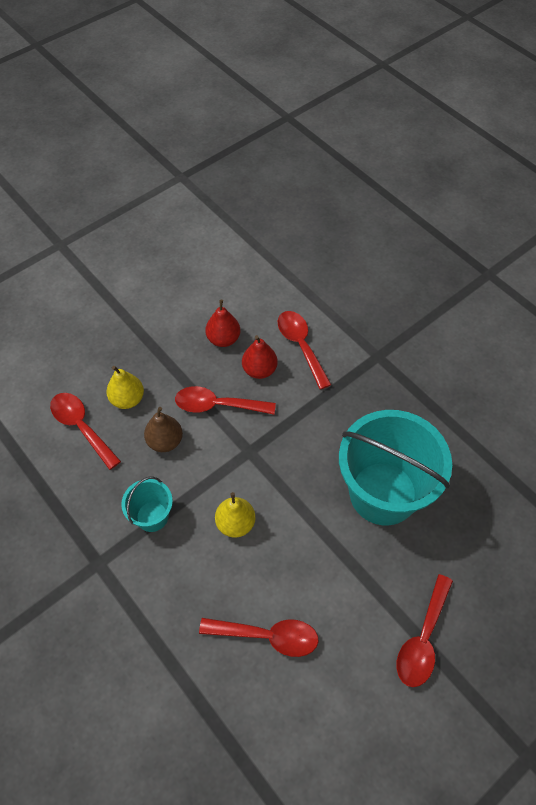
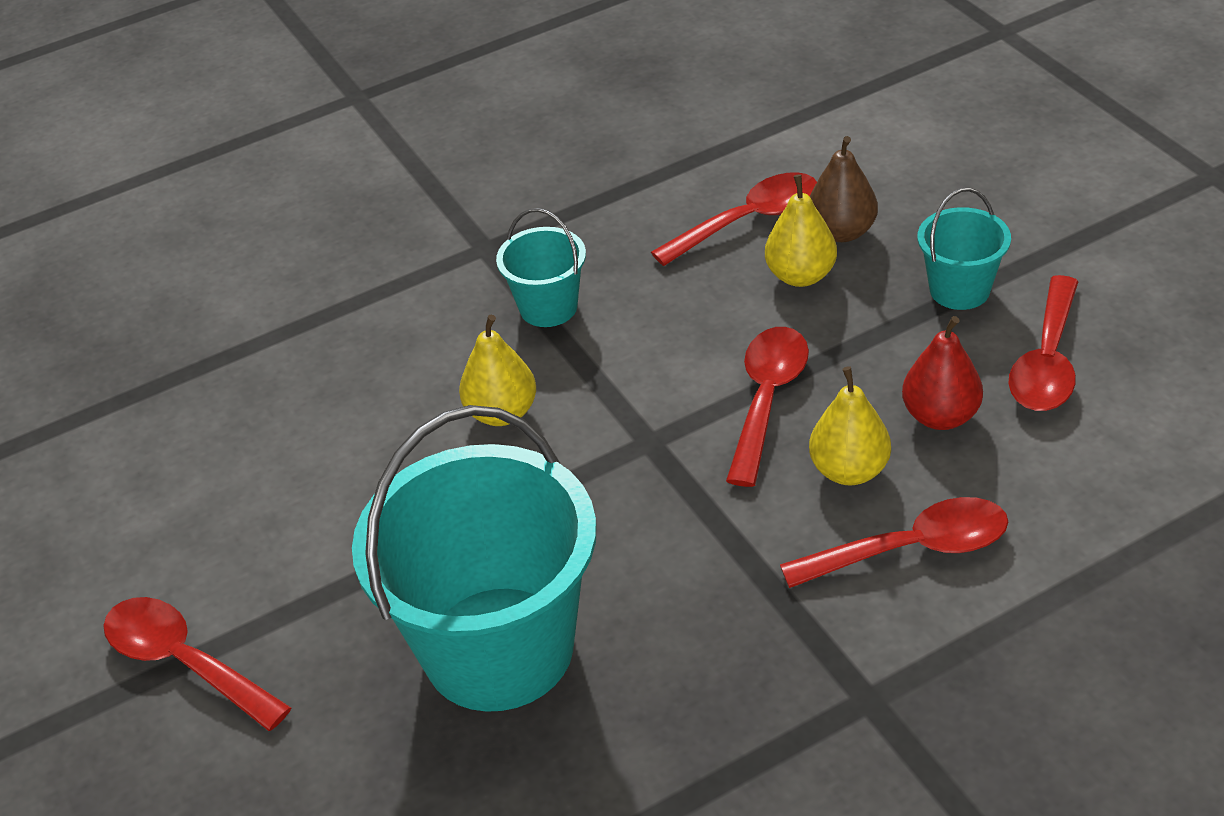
camera: 105 degrees right, 15 degrees down
brown pear [144,407,183,452] -> brown pear moved to [810,136,878,242]
red spoon [199,618,319,657] -> red spoon moved to [1009,275,1078,411]
red pear [242,335,278,379] -> yellow pear [809,366,891,485]
none -> turquoise bucket [917,187,1011,310]

